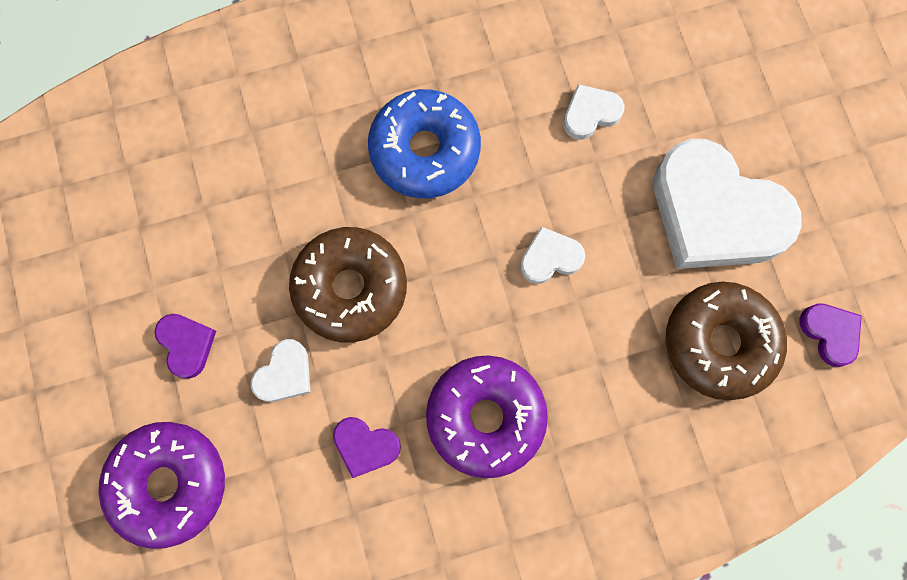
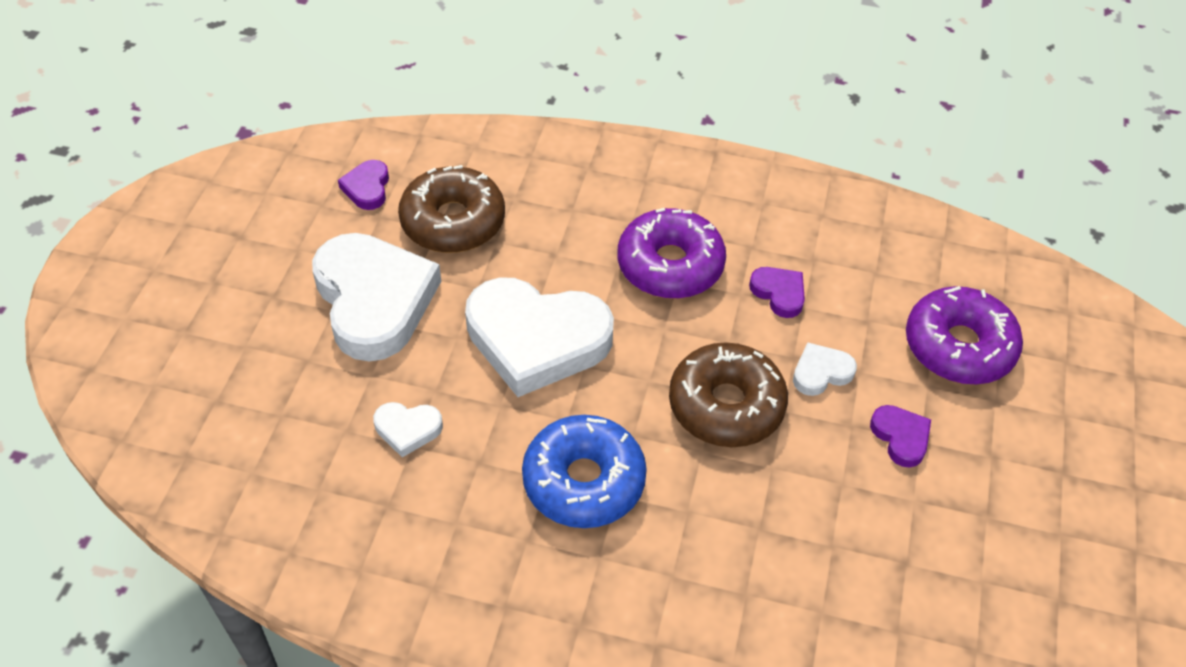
camera: 150 degrees left, 25 degrees down
purple heart [155,314,216,379] -> purple heart turned 150 degrees clockwise [870,405,931,468]
white heart [520,226,585,284] -> white heart [465,277,614,397], size x2.31

